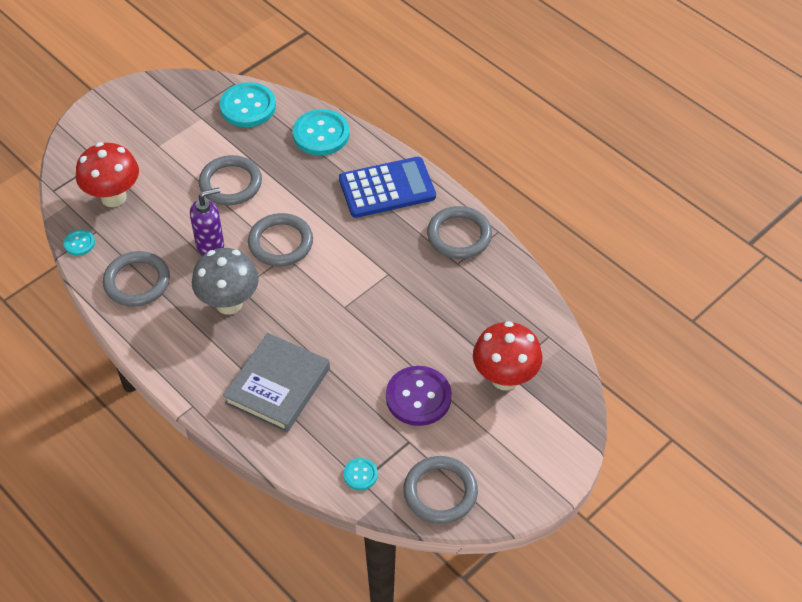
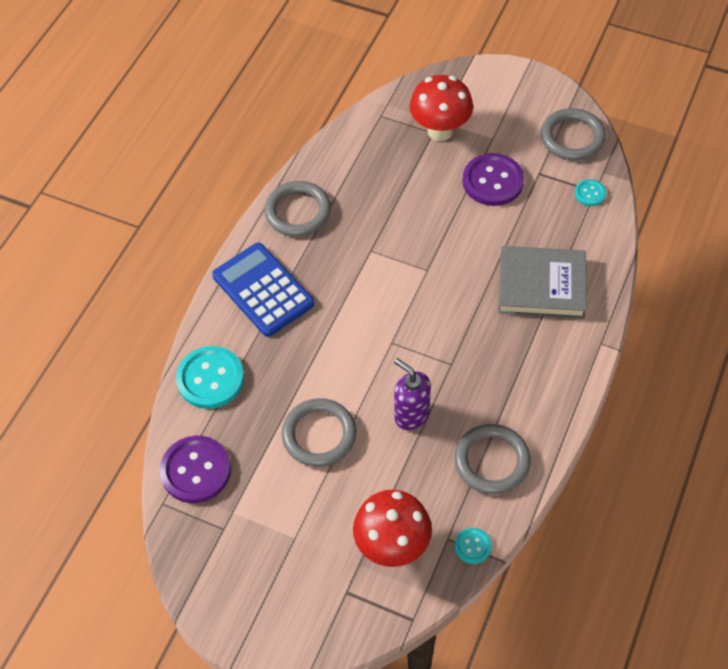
camera: 110 degrees left, 5 degrees up
grey mushroom [192,248,259,315] -> none
turquoise button [219,82,276,127] -> purple button [160,436,231,503]
grey ring [248,213,313,267] -> none

